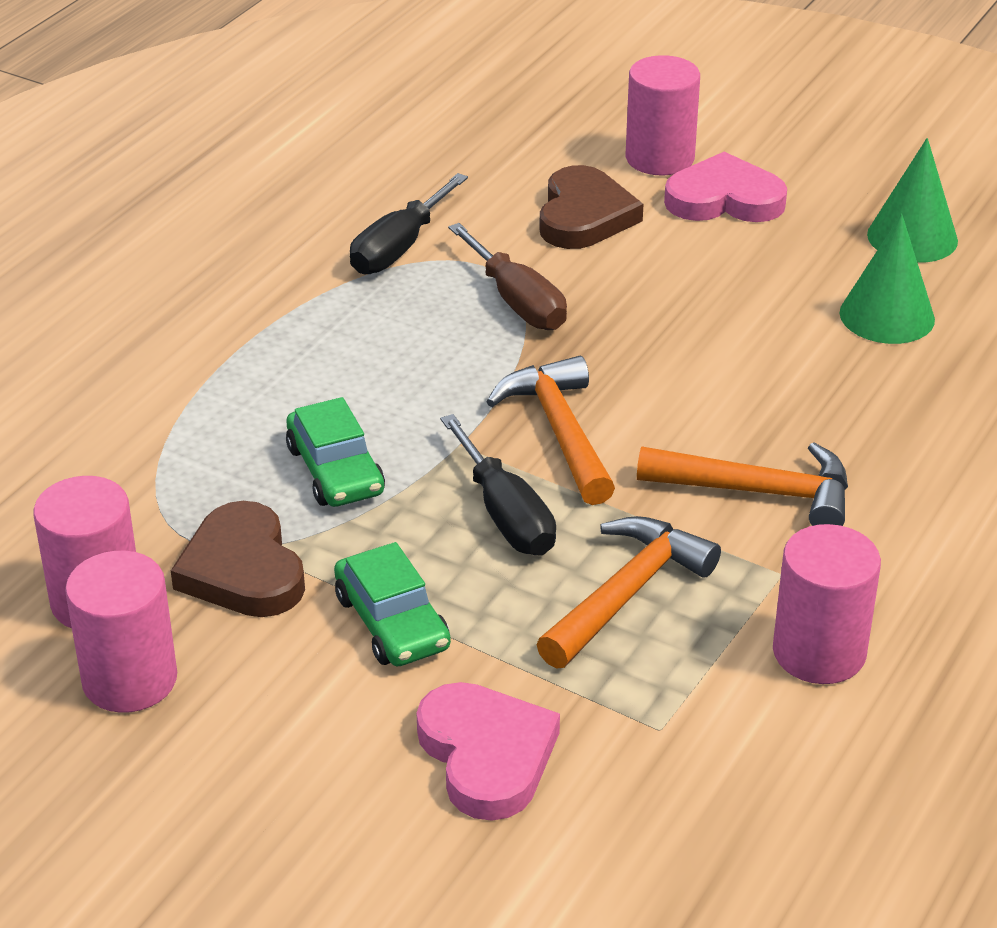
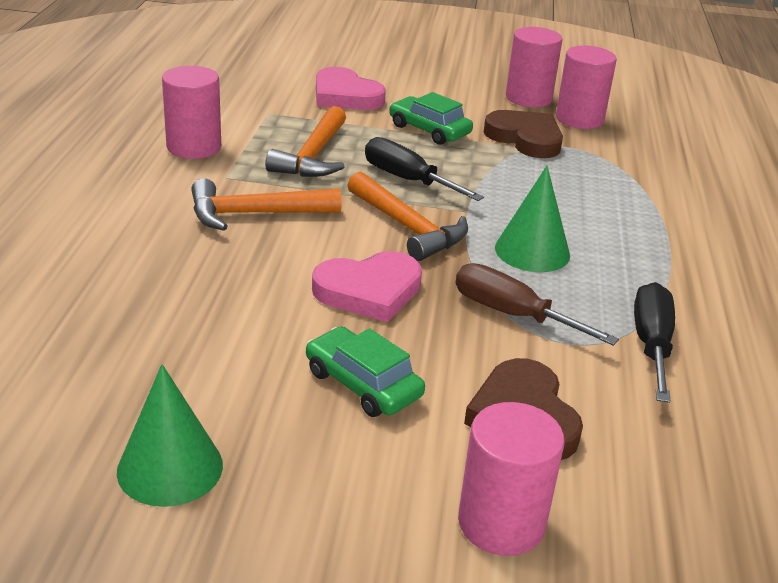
camera: 155 degrees right, 5 degrees down
green car [286,397,385,507] -> green car moved to [306,326,425,417]
pink heart [664,152,787,222] -> pink heart moved to [312,251,422,322]
green cone [840,214,935,344] -> green cone moved to [495,166,570,272]

